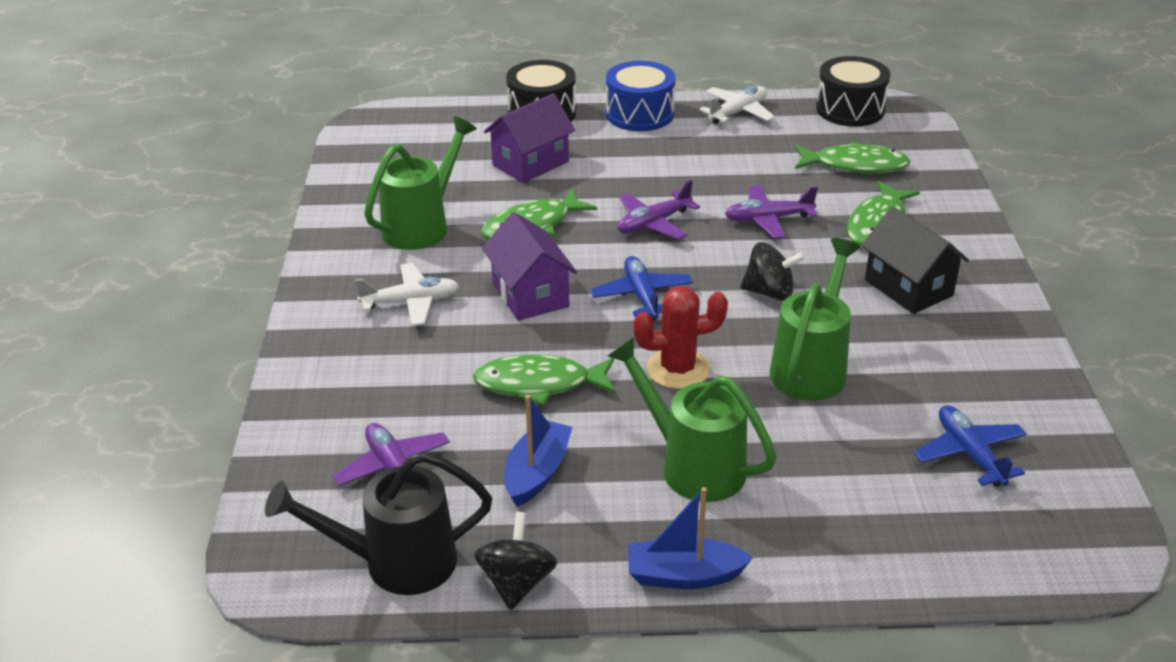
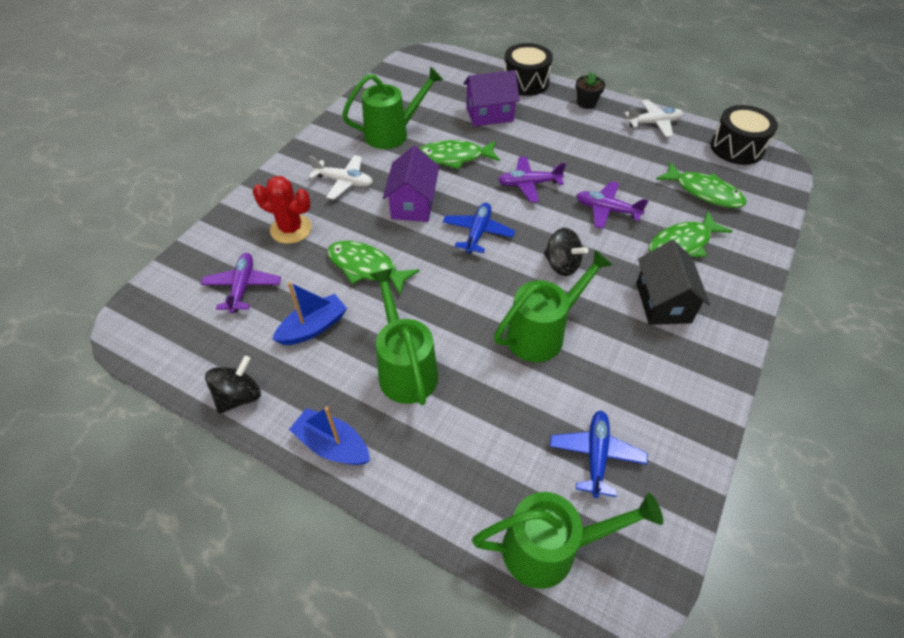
camera: 30 degrees right, 15 degrees up
black watering can [265,451,492,595] -> none
blue drum [606,61,675,131] -> black flower pot [576,72,605,109]
red cactus [633,286,728,389] -> red cactus moved to [253,176,312,244]
none -> green watering can [472,492,663,589]

